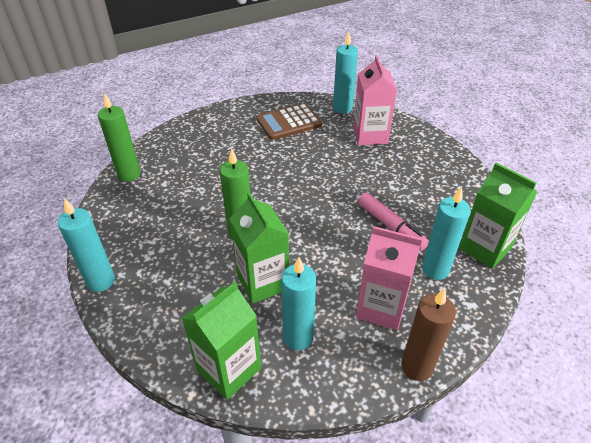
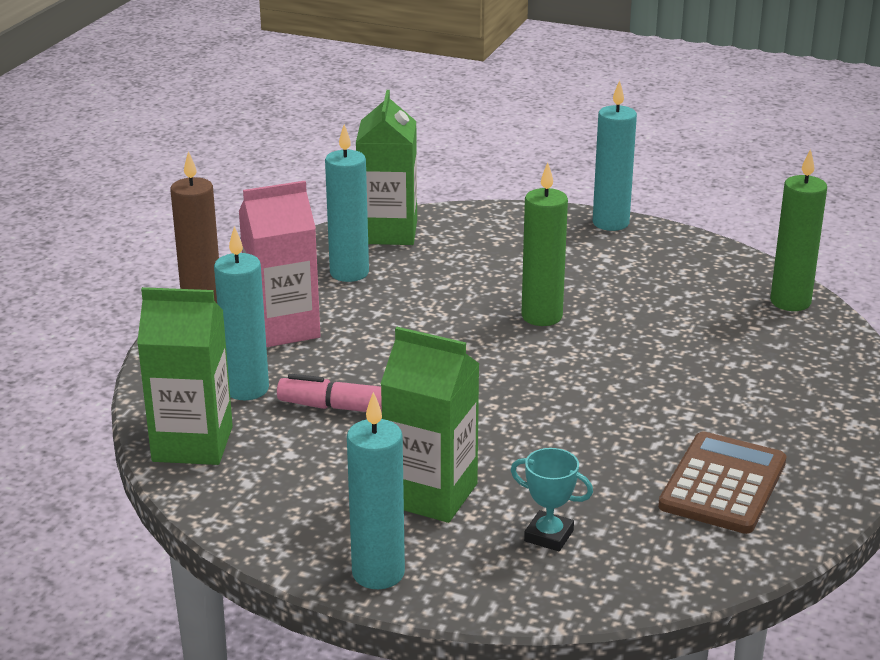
camera: 140 degrees right, 15 degrees down
green carton [230,192,289,304] -> green carton moved to [381,327,479,523]
turquoise candle [333,32,358,114] -> turquoise candle moved to [347,392,405,589]
pink carton [353,55,397,145] -> turquoise trophy [511,448,593,551]

